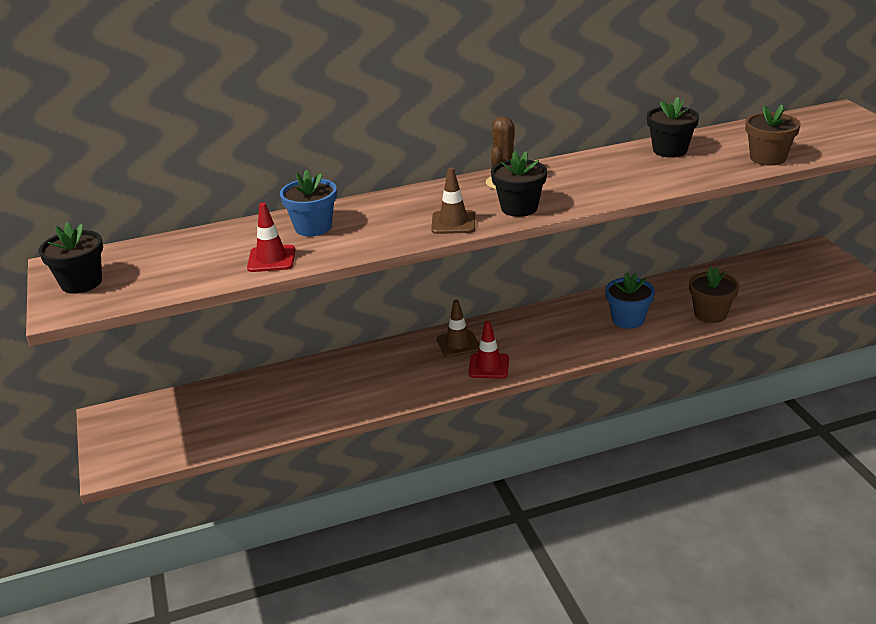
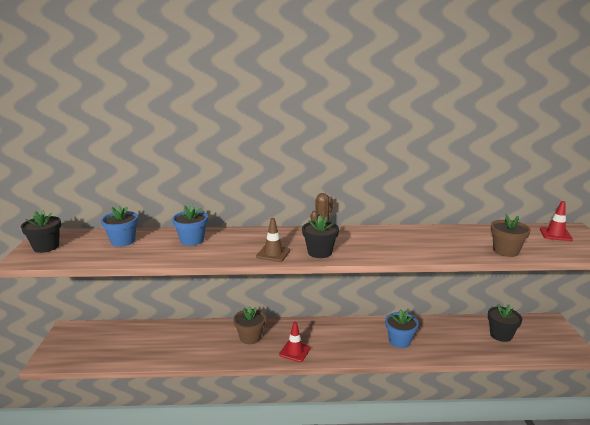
camera: 15 degrees right, 10 degrees down
red traffic cone [247,202,295,272] -> red traffic cone moved to [540,201,573,241]
brown traffic cone [437,300,479,357] -> none
black flower pot [647,97,699,158] -> black flower pot moved to [488,304,522,342]
brown flower pot [689,267,739,323] -> brown flower pot moved to [233,306,266,344]
none -> blue flower pot [101,205,138,247]

